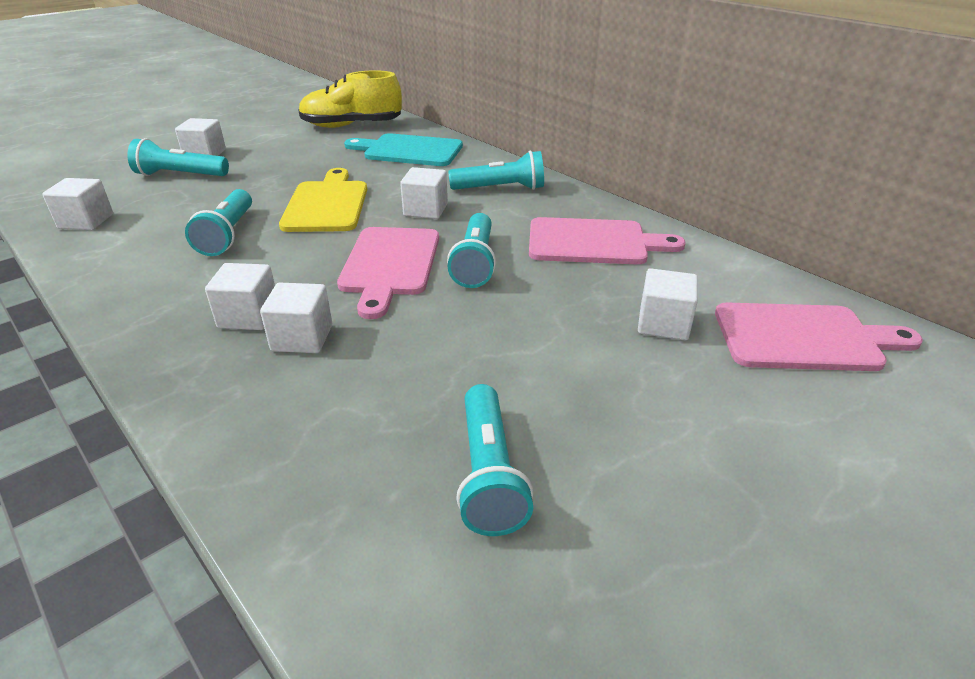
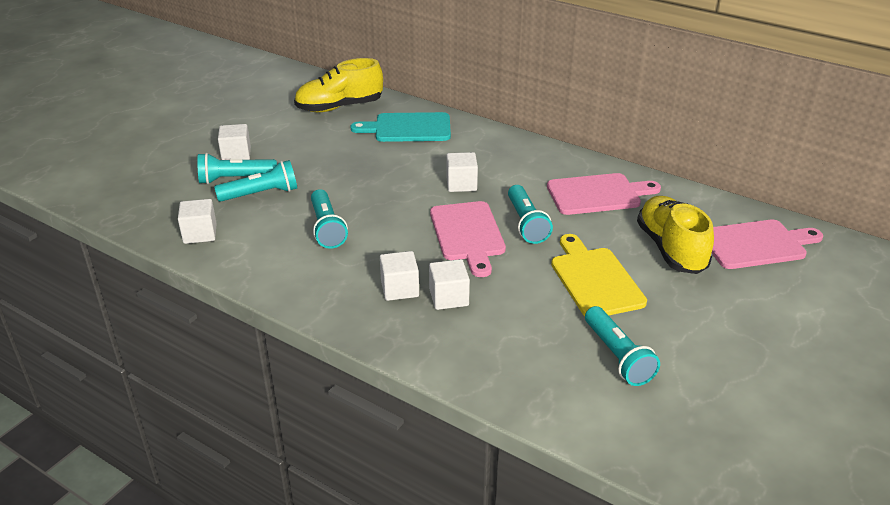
camera: 15 degrees left, 0 degrees up
yellow cutting board [279,168,367,232] -> yellow cutting board moved to [551,234,647,316]
turquoise flashlight [448,151,544,190] -> turquoise flashlight moved to [214,160,297,202]
white cube [638,268,698,340] -> yellow shoe [637,196,714,274]

